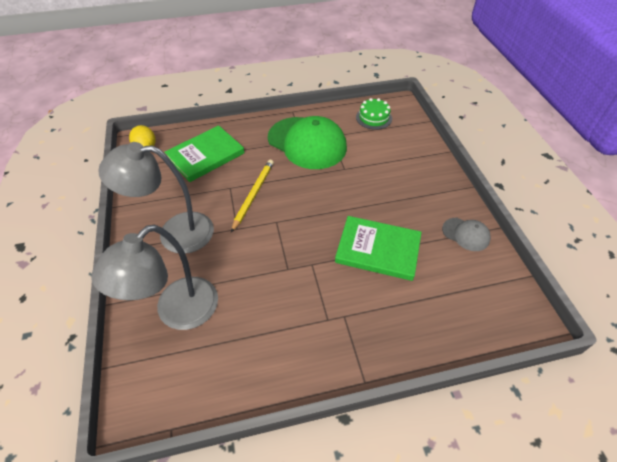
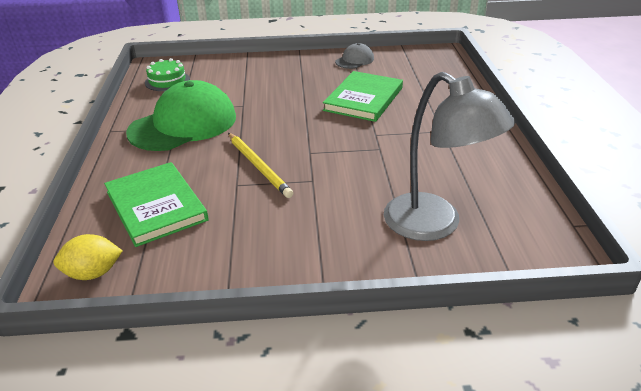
camera: 80 degrees left, 15 degrees down
grey lamp [98,142,214,254] -> none
yellow pencil [231,160,274,232] -> yellow pencil turned 150 degrees counterclockwise [228,133,293,198]

